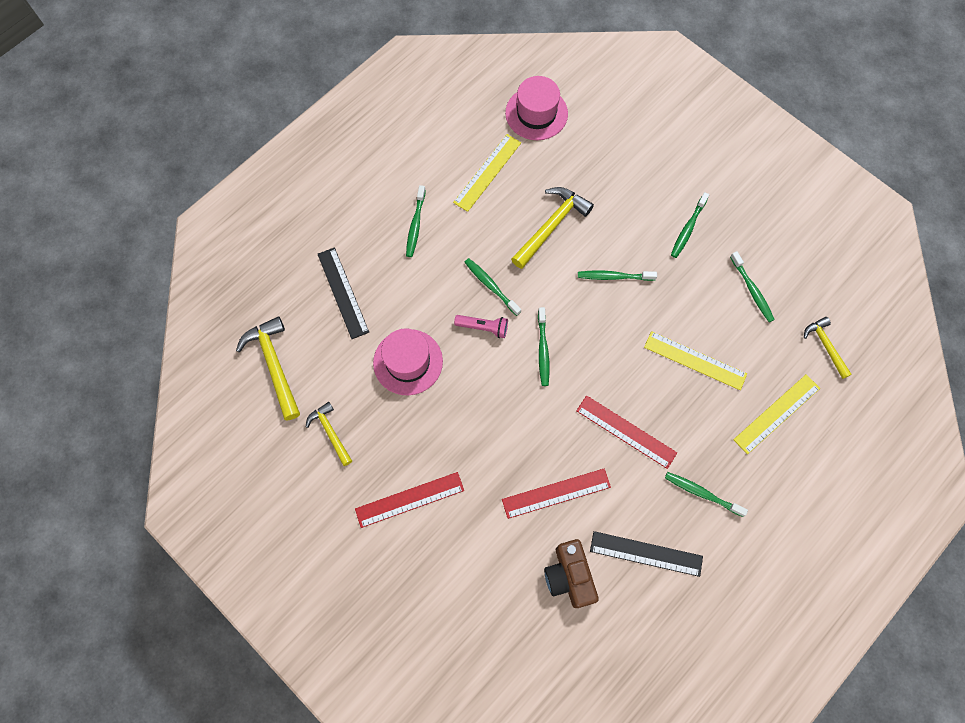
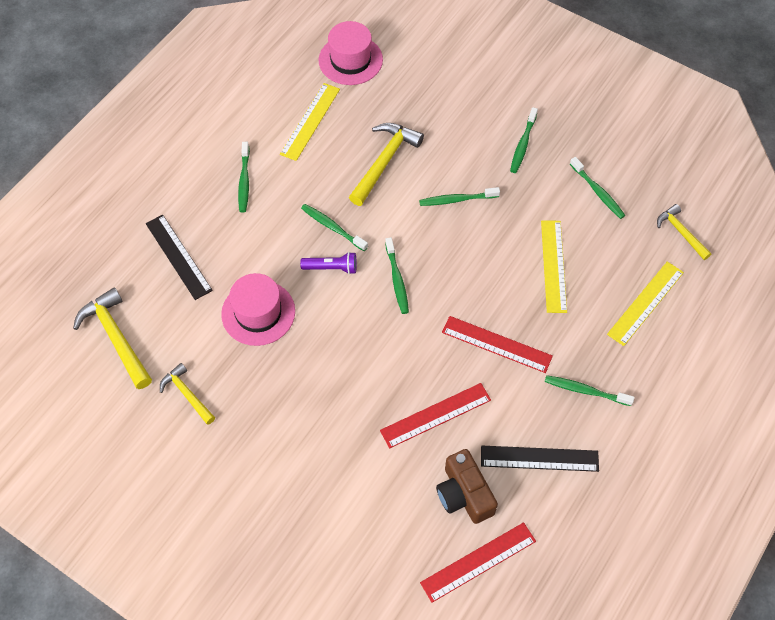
camera: 10 degrees left, 10 degrees down
red ruler [355,472,464,528] -> red ruler moved to [420,522,536,603]
pink flashlight [454,315,508,338] -> purple flashlight [300,252,357,274]
yellow ruler [644,331,747,390] -> yellow ruler turned 75 degrees clockwise [541,220,567,313]

